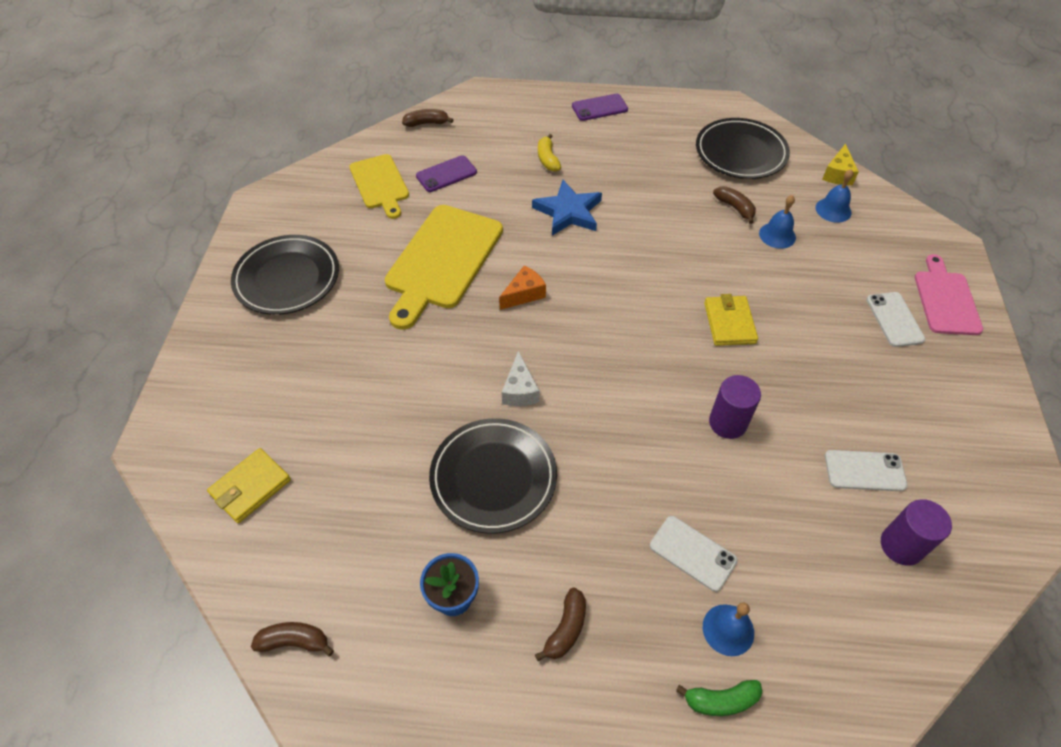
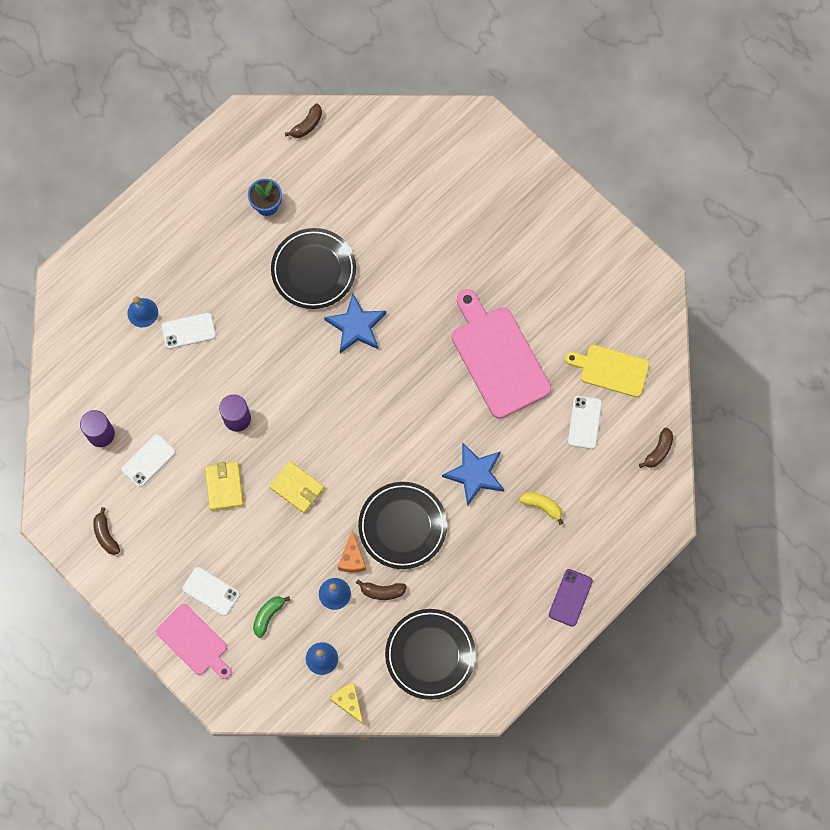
camera: 130 degrees right, 20 degrees up
yellow wallet [207,448,291,523] -> yellow wallet moved to [205,462,244,510]
black plate [231,235,339,315] -> black plate moved to [358,482,447,569]
yellow cutting board [385,205,503,330] -> pink cutting board [452,289,551,419]
purple phone [416,155,477,192] -> white phone [568,396,602,449]
orange cheese [499,265,546,310] -> orange cheese moved to [338,531,366,572]
white cheese [502,351,540,406] -> blue star [324,294,386,353]
brown banana [535,588,586,661] -> brown banana moved to [93,507,120,555]
green banana [676,680,762,716] -> green banana moved to [253,596,290,638]

